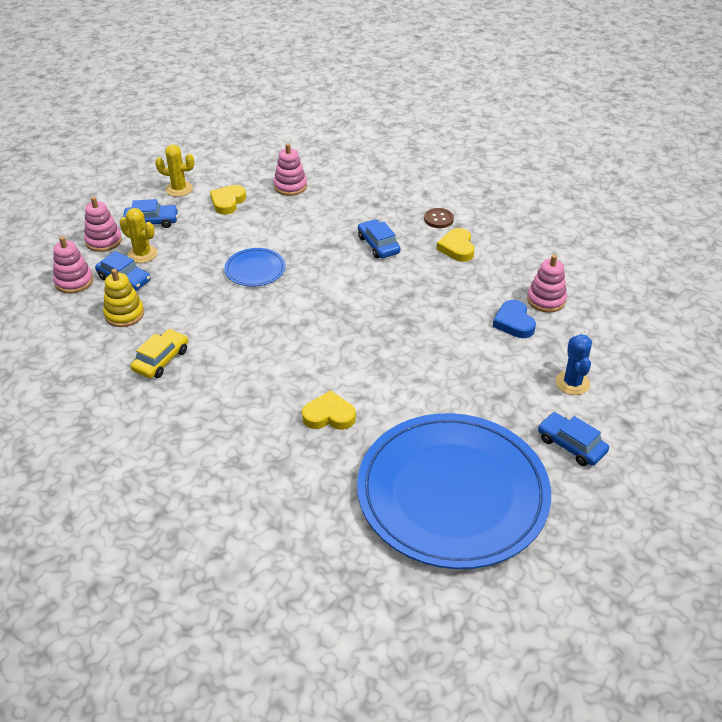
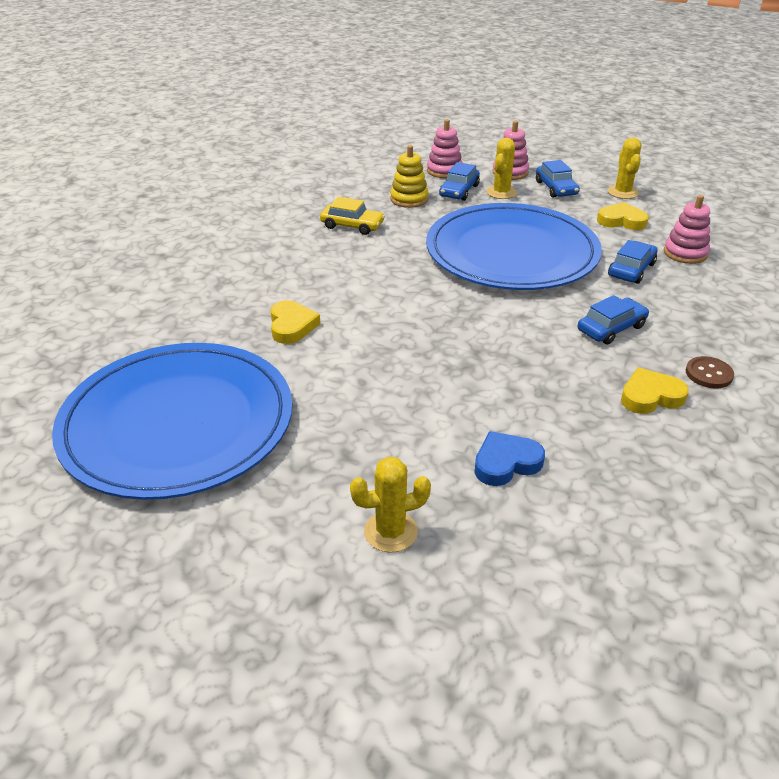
camera: 80 degrees right, 5 degrees down
blue plate [224,248,286,287] -> blue plate [426,203,602,290], size x2.46
pink stacking toy [527,255,567,313] -> none
blue car [538,412,609,466] -> blue car moved to [608,240,658,284]
blue cactus [555,334,592,395] -> yellow cactus [350,457,431,553]

